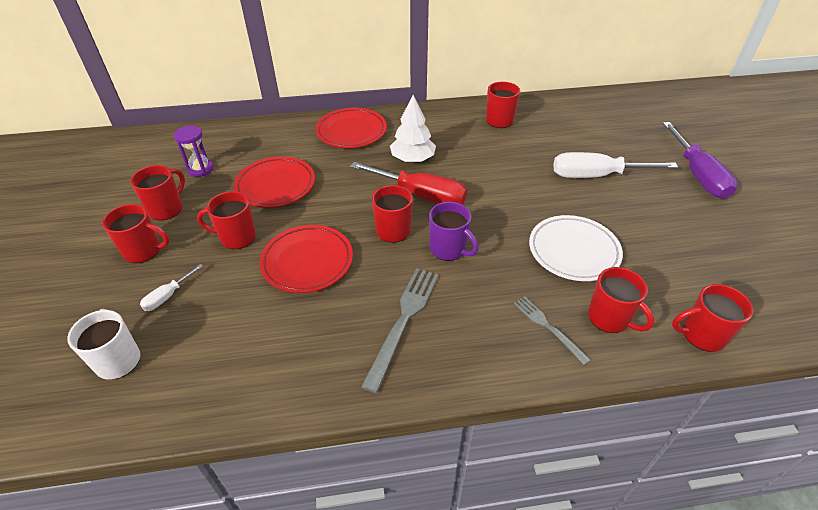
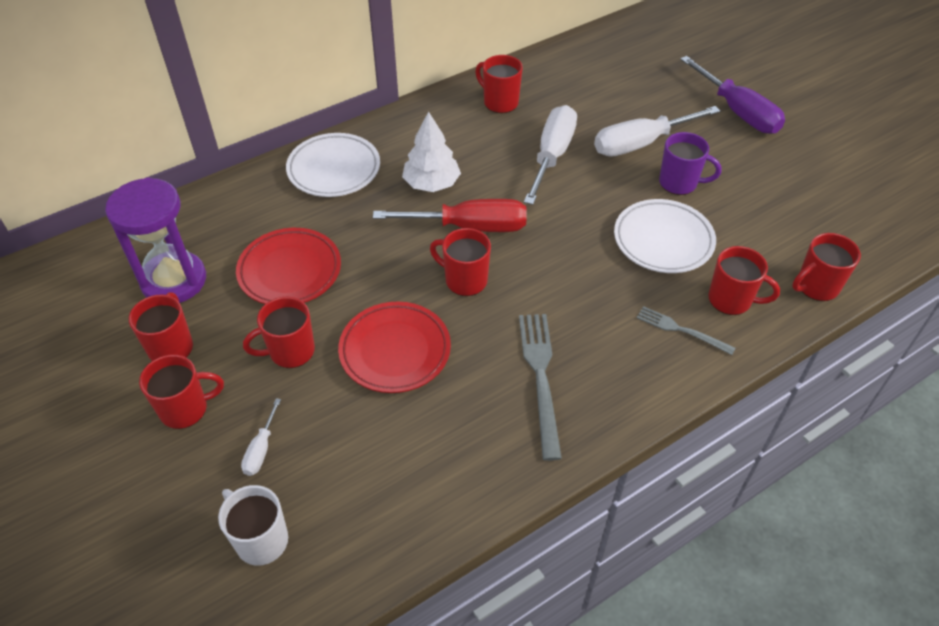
camera: 25 degrees left, 5 degrees up
purple hourglass [174,125,214,177] -> purple hourglass [105,177,206,303], size x1.86
red plate [315,108,387,148] -> white plate [286,133,380,197]
purple mug [429,202,479,261] -> purple mug moved to [659,132,721,195]
none -> white screwdriver [524,105,577,205]

